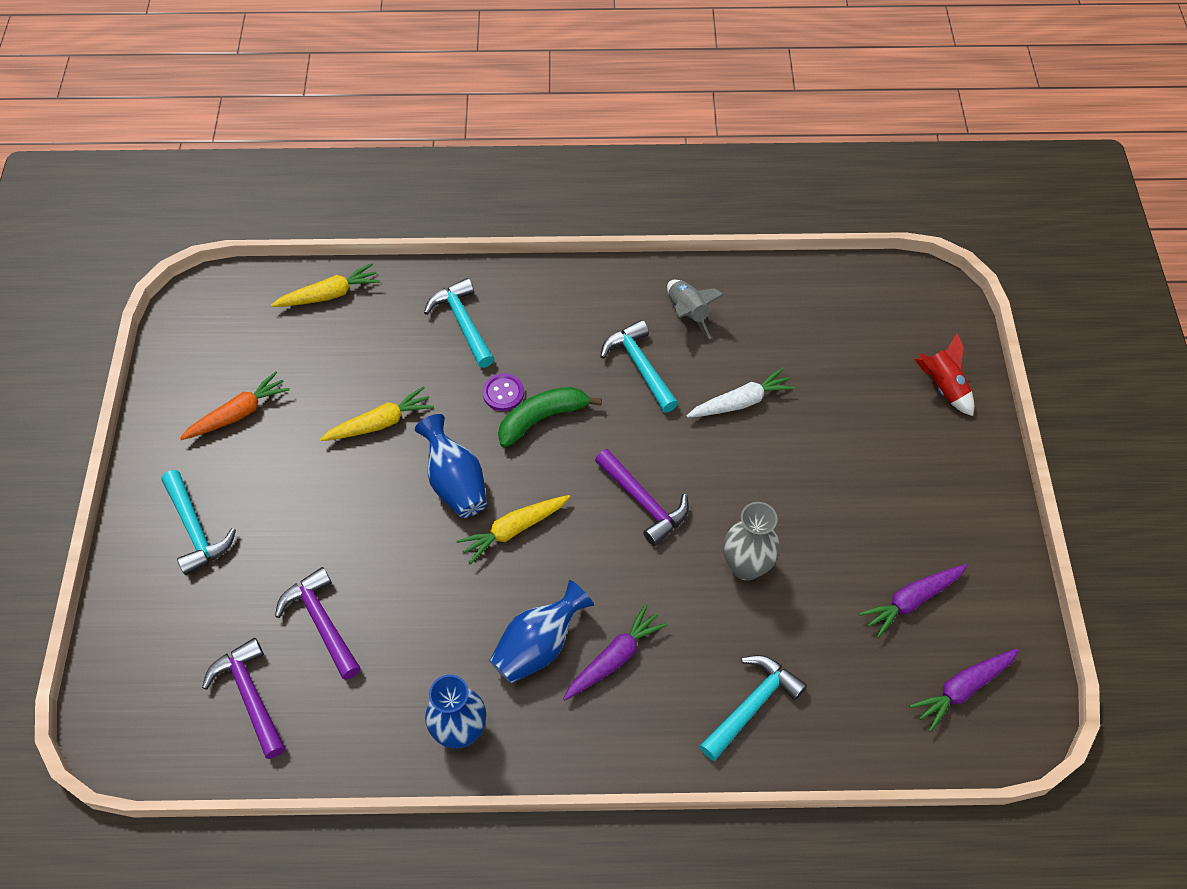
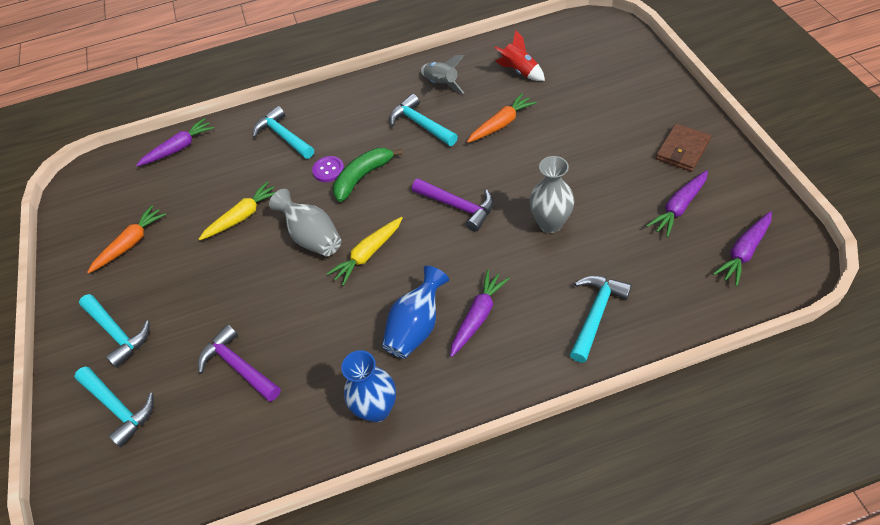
camera: 10 degrees left, 5 degrees down
purple hammer [202,638,285,759] -> none
yellow carrot [271,263,380,307] -> purple carrot [136,118,214,166]
blue vase [415,414,487,518] -> grey vase [269,189,342,256]
white carrot [686,368,796,418] -> orange carrot [467,93,537,143]
red rocket [915,333,974,416] -> red rocket moved to [495,31,545,81]
none -> turquoise hammer [74,366,154,447]
none -> brown wallet [656,124,711,172]

